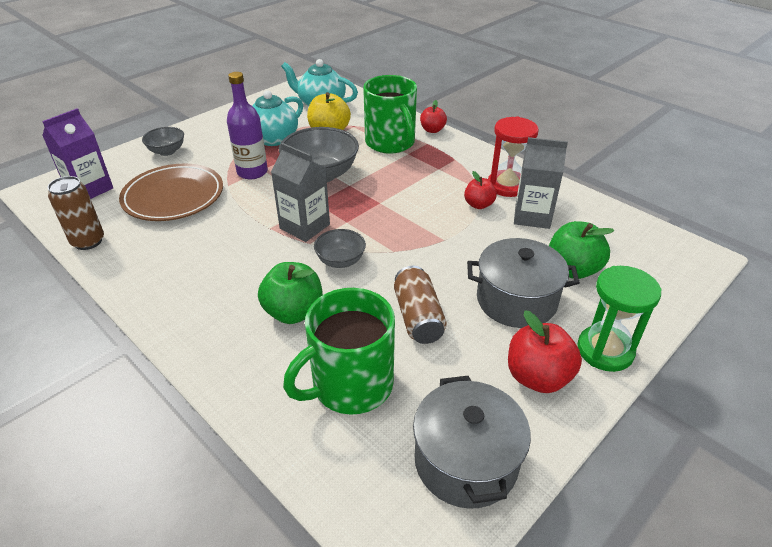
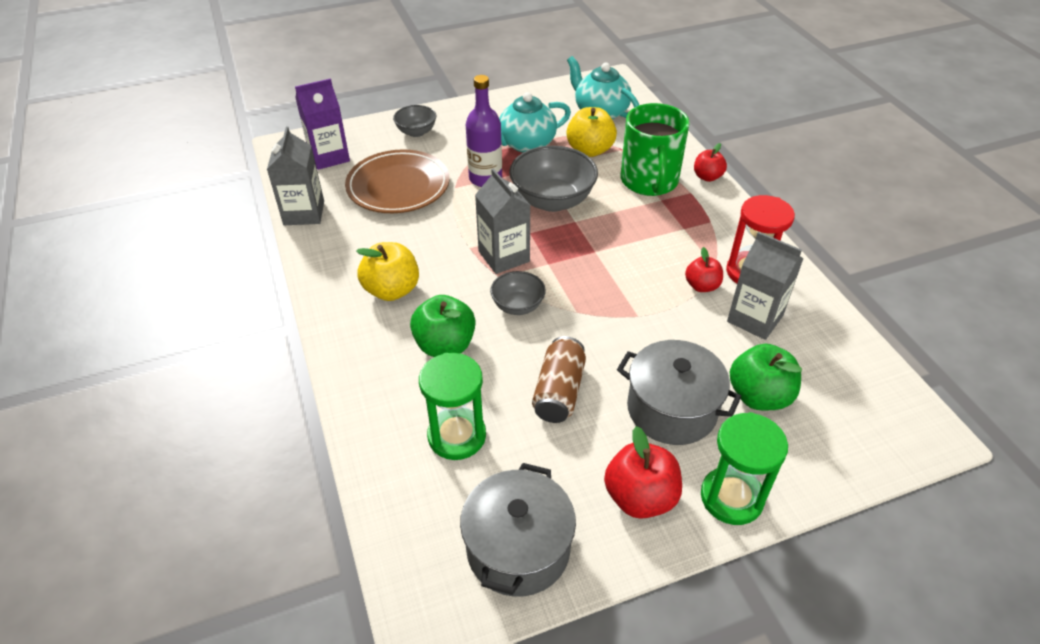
camera: 25 degrees right, 5 degrees up
brown can [48,176,104,250] -> grey carton [267,126,324,225]
green mug [283,288,395,415] -> green hourglass [419,353,486,460]
none -> yellow apple [356,242,419,301]

